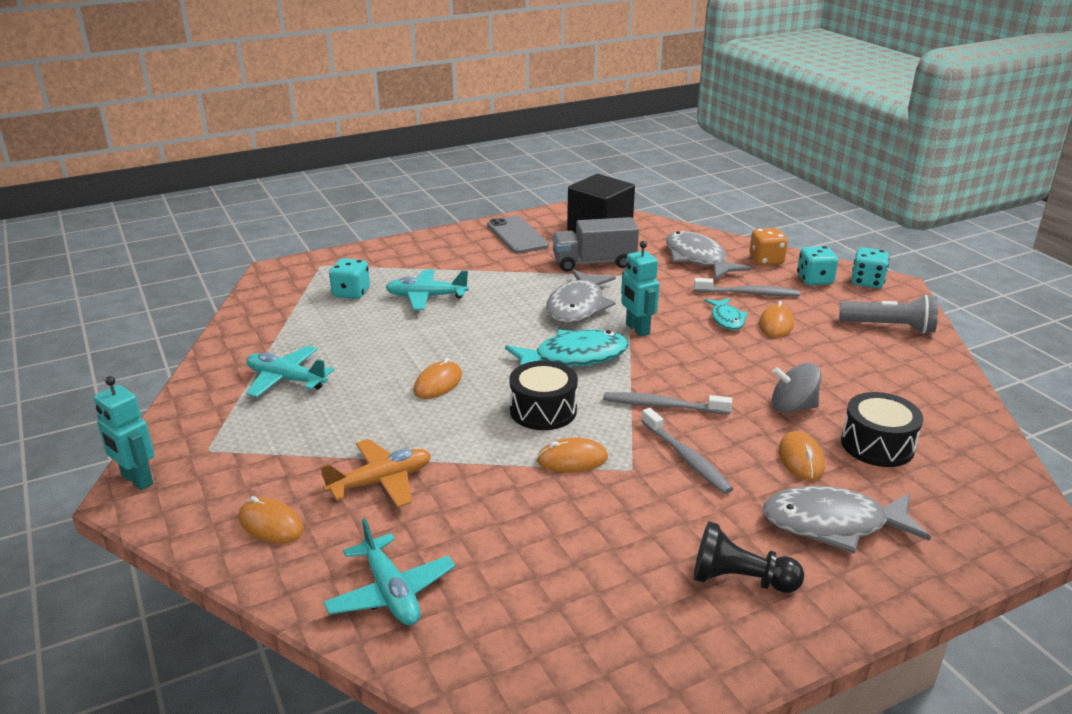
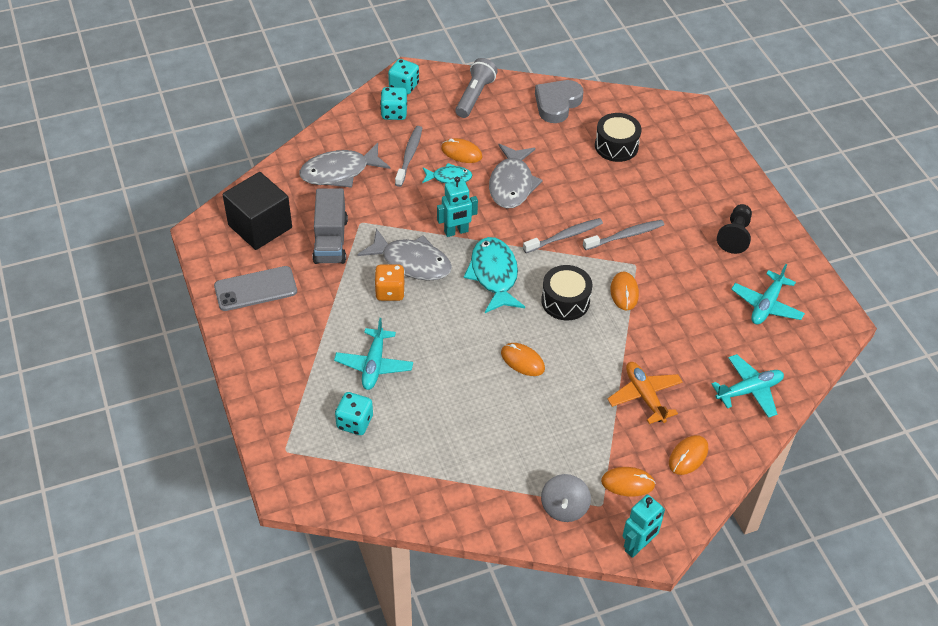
camera: 85 degrees left, 20 degrees up
turquoise plane [246,346,334,397] -> turquoise plane moved to [731,264,805,324]
grey toothbrush [603,392,732,414] -> grey toothbrush turned 135 degrees counterclockwise [523,218,603,253]
orange dice [749,228,788,266] -> orange dice moved to [374,265,405,301]
grey fish [763,486,931,554] -> grey fish moved to [489,144,543,209]
grey spinning top [772,363,821,413] -> grey spinning top moved to [541,474,591,522]
orange mouse [779,431,825,481] -> orange mouse moved to [601,467,656,497]
none -> grey heart [535,80,583,123]

